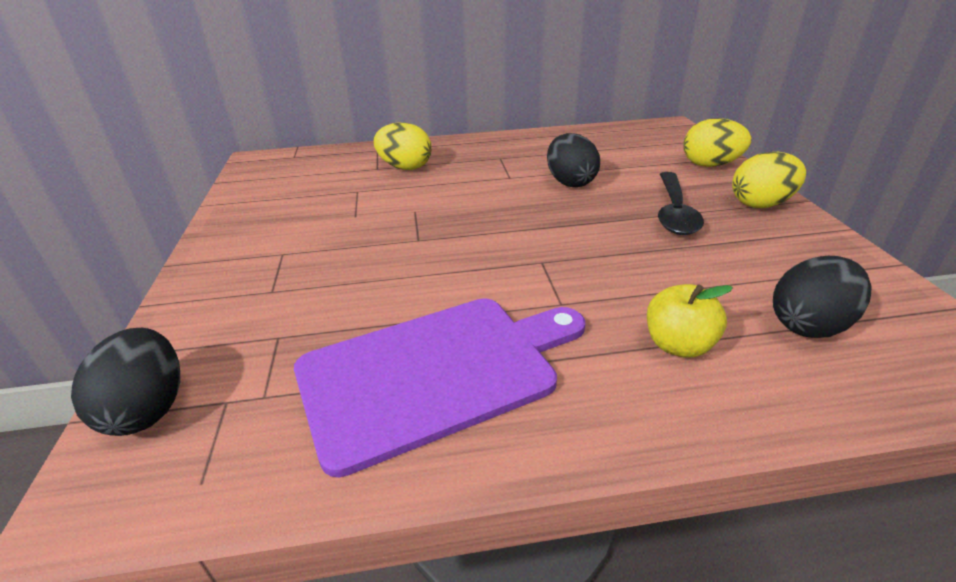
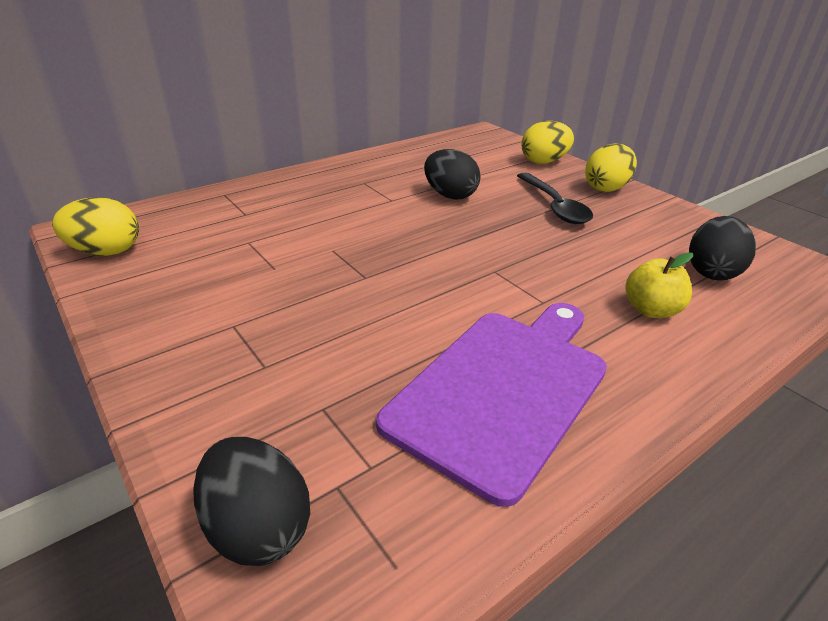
camera: 30 degrees left, 0 degrees up
yellow egg [374,122,432,170] -> yellow egg moved to [52,197,139,256]

